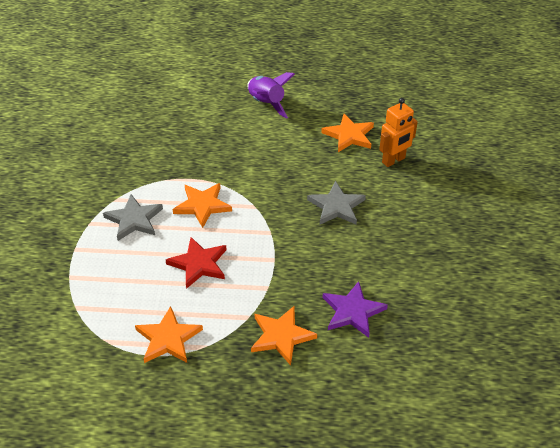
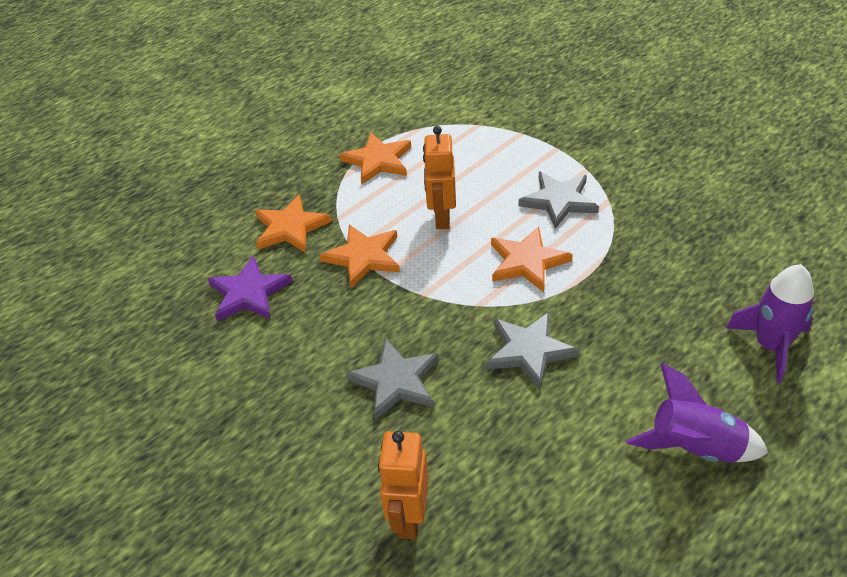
camera: 135 degrees right, 0 degrees up
red star [166,237,227,289] -> orange robot [423,126,456,229]
orange star [321,114,374,152] -> orange star moved to [320,224,400,288]
none -> grey star [486,312,579,389]
none -> purple rocket [726,264,814,383]

